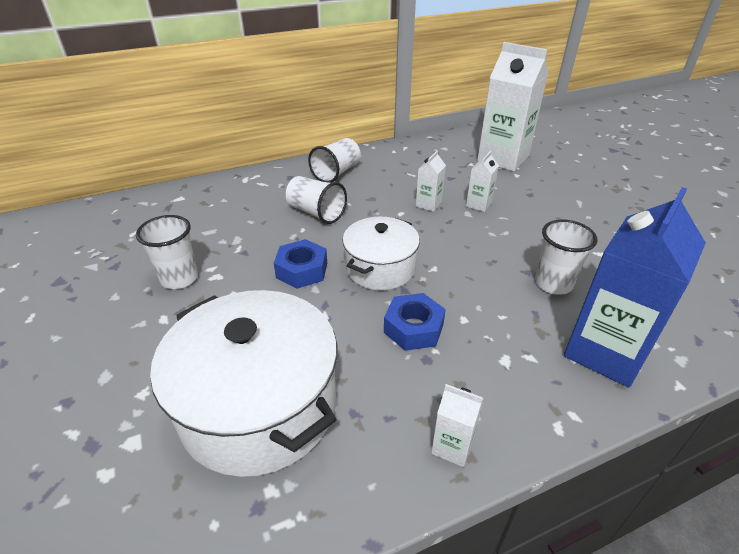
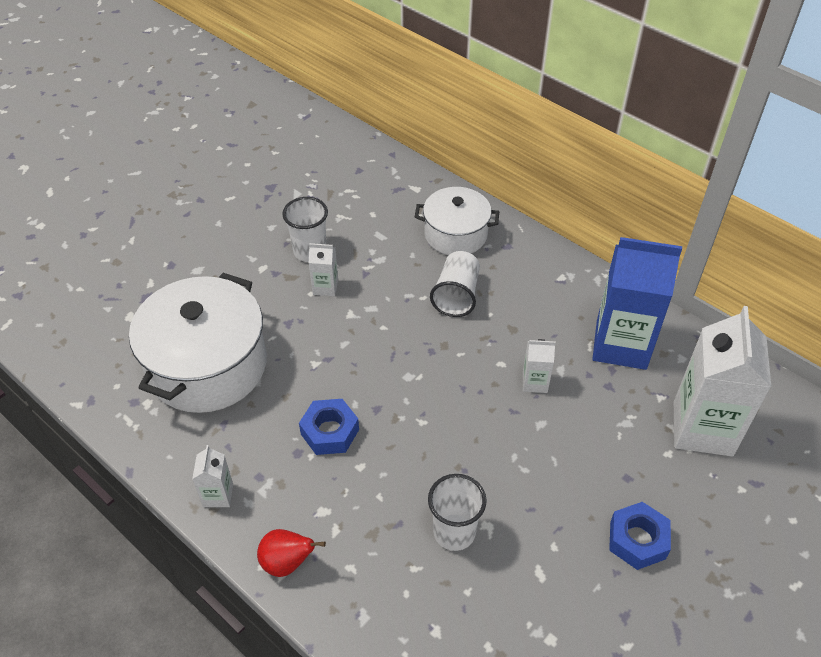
camera: 65 degrees right, 10 degrees up
blue nut [274,239,327,289] -> blue nut moved to [609,502,671,570]
white cup [308,138,361,183] -> none
white pot [342,217,420,290] -> white pot moved to [415,187,499,255]
white carton [466,151,499,212] -> white carton moved to [309,243,338,296]
blue carton [564,187,706,387] -> blue carton moved to [592,237,682,370]
none -> red pear [257,529,326,577]

